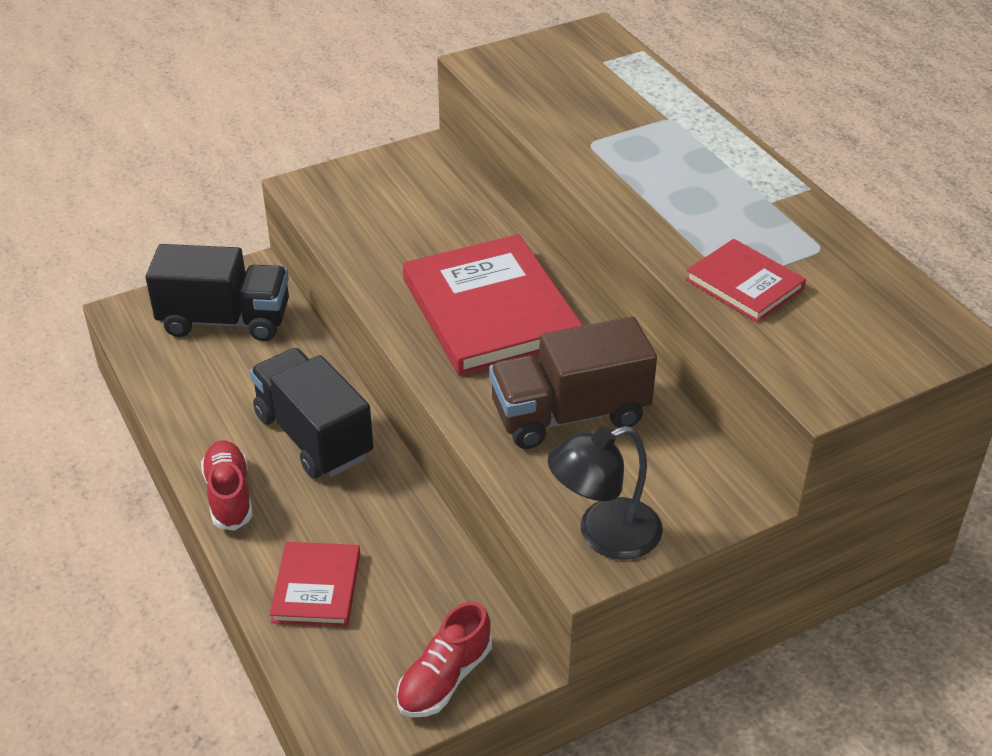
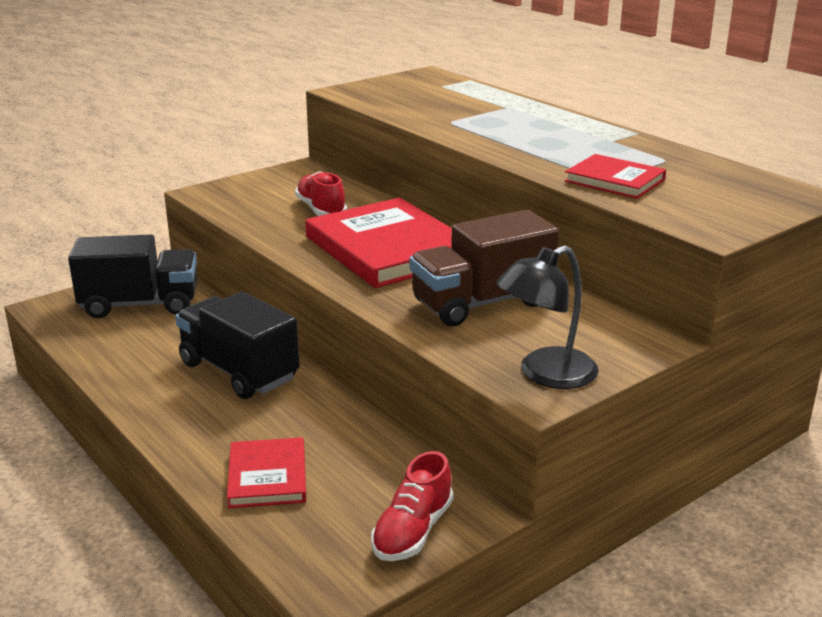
camera: 10 degrees left, 15 degrees down
red shoe [201,440,253,531] -> red shoe moved to [295,171,347,216]

